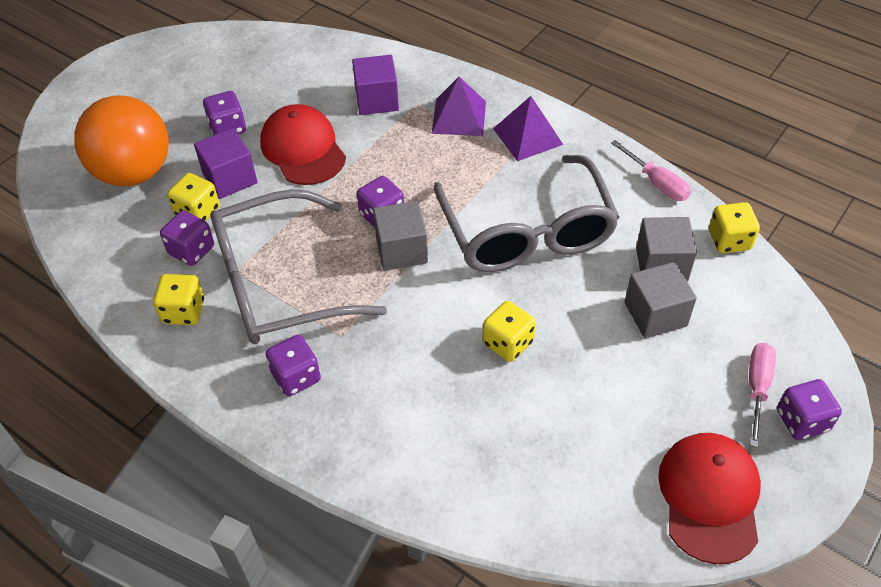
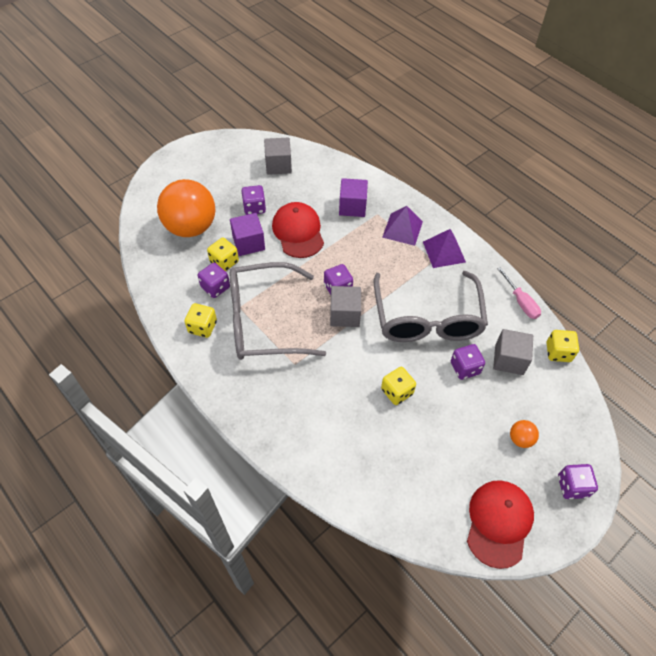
camera: 10 degrees right, 5 degrees up
purple dice [266,335,321,396] -> purple dice moved to [451,344,485,380]
grey cube [625,262,697,338] -> grey cube moved to [264,138,292,175]
pink screwdriver [749,343,776,447] -> none
none -> orange ball [510,420,539,448]

